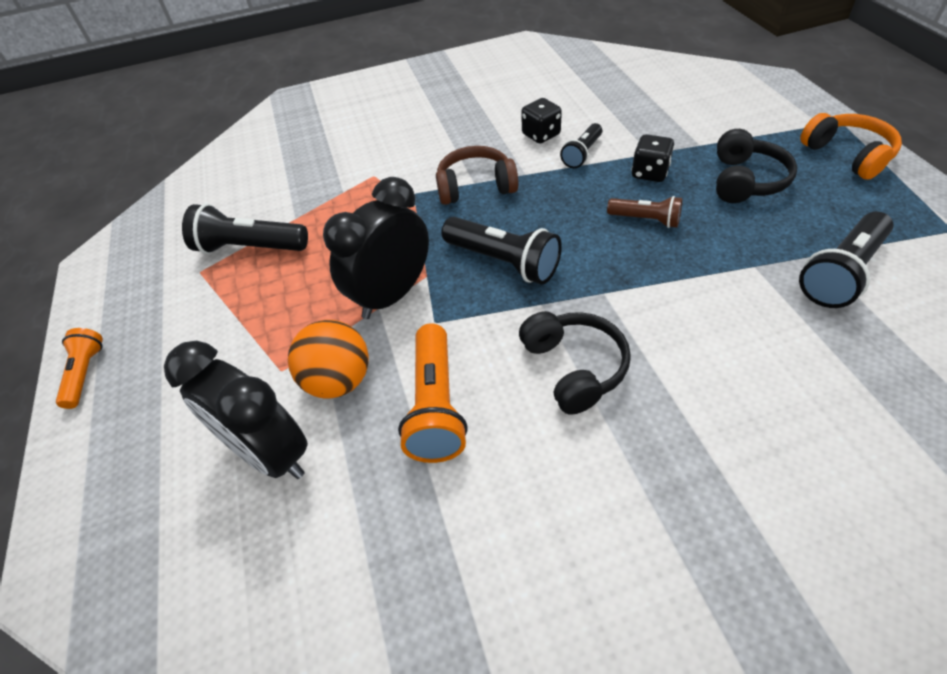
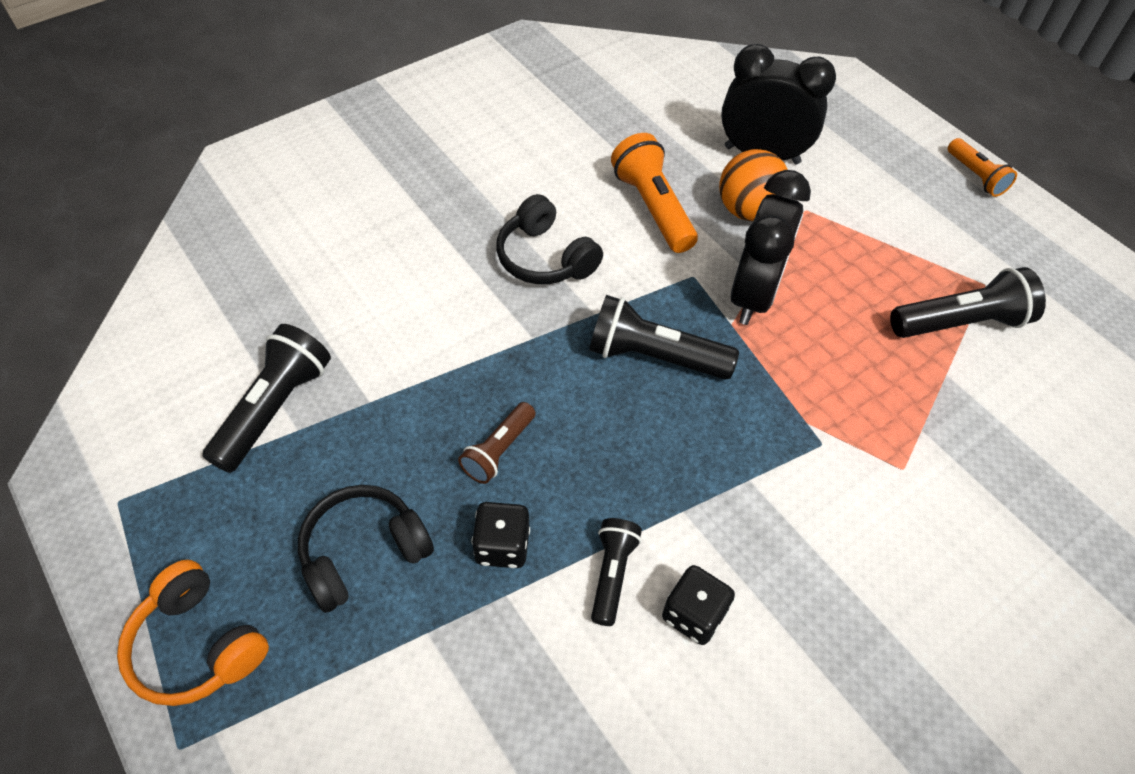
camera: 155 degrees right, 5 degrees up
brown headphones [436,146,518,205] -> none
brown flashlight [607,196,682,228] -> brown flashlight turned 60 degrees counterclockwise [458,402,536,484]
black headphones [716,129,797,203] -> black headphones turned 60 degrees clockwise [298,485,434,613]

